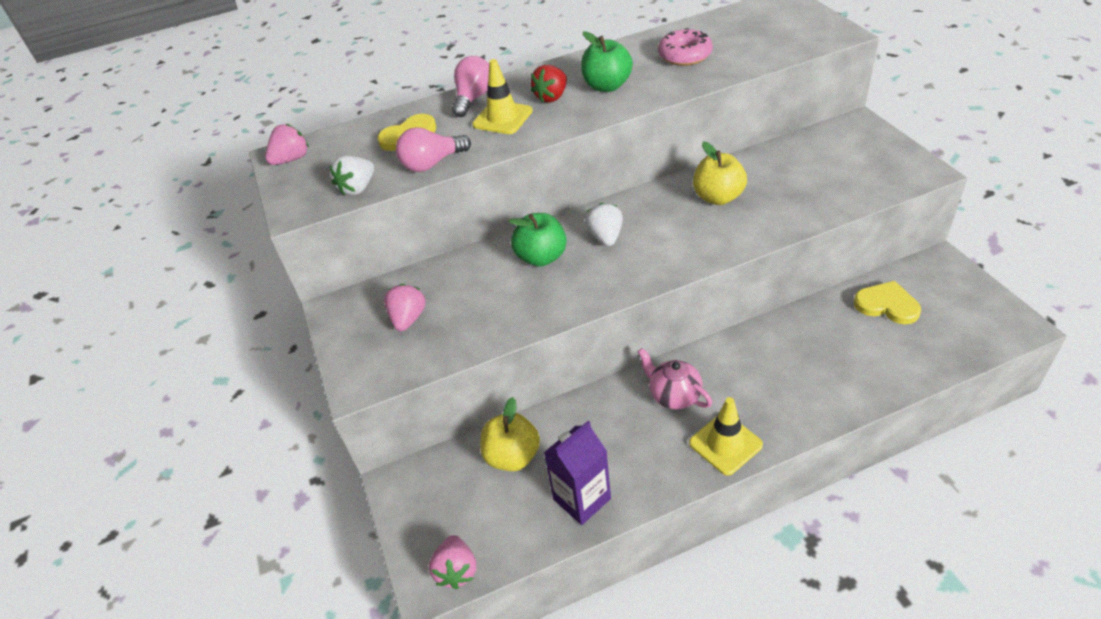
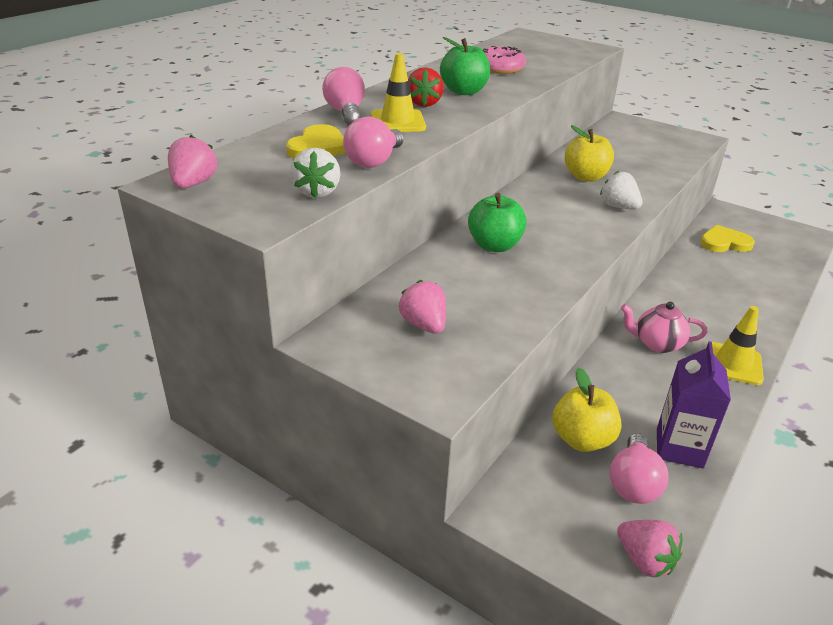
camera: 40 degrees left, 10 degrees down
white strawberry [585,203,623,246] -> white strawberry moved to [600,171,643,209]
none -> pink light bulb [610,433,669,504]

